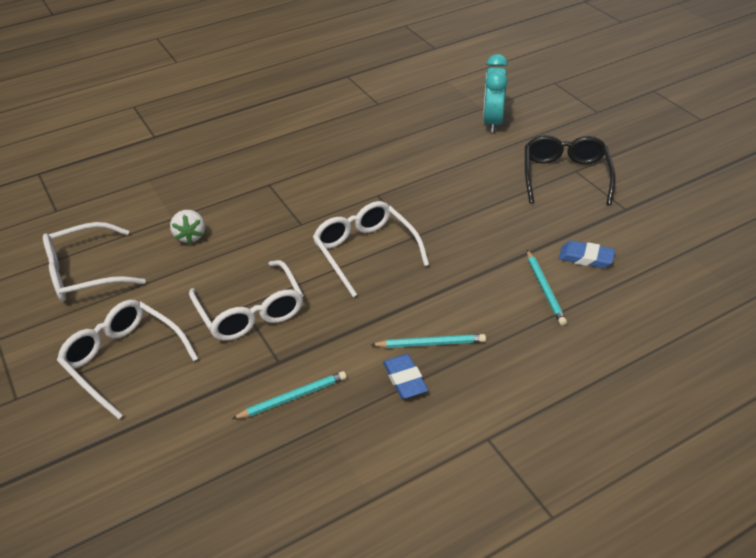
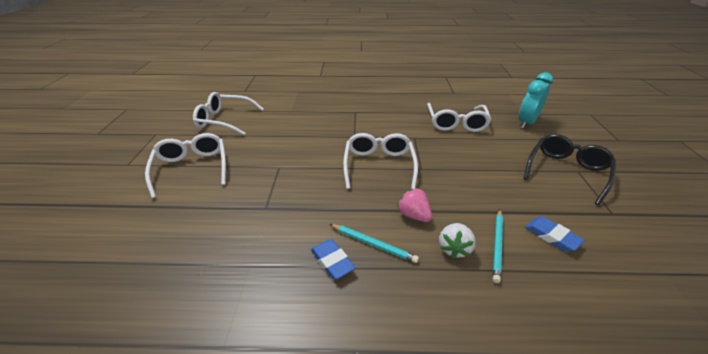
camera: 30 degrees right, 5 degrees down
white strawberry [170,210,205,244] -> white strawberry moved to [439,223,476,259]
white glasses [189,260,303,341] -> white glasses moved to [427,103,492,132]
turquoise pencil [232,371,347,419] -> none
blue eraser [383,354,428,399] -> blue eraser turned 45 degrees counterclockwise [311,239,355,280]
none -> pink strawberry [397,188,432,222]

